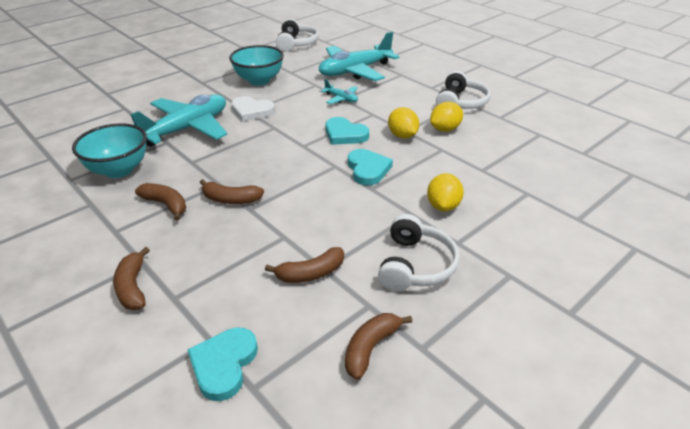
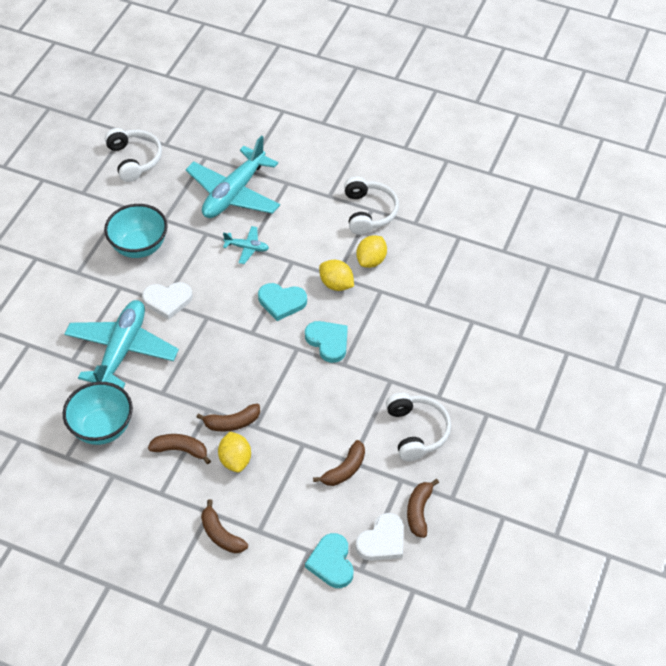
camera: 25 degrees left, 15 degrees up
yellow lemon [427,173,464,211] -> yellow lemon moved to [218,432,251,472]
none -> white heart [356,513,404,561]

